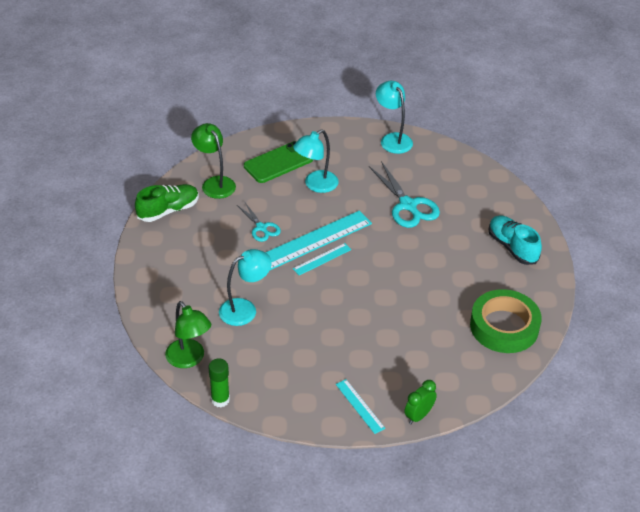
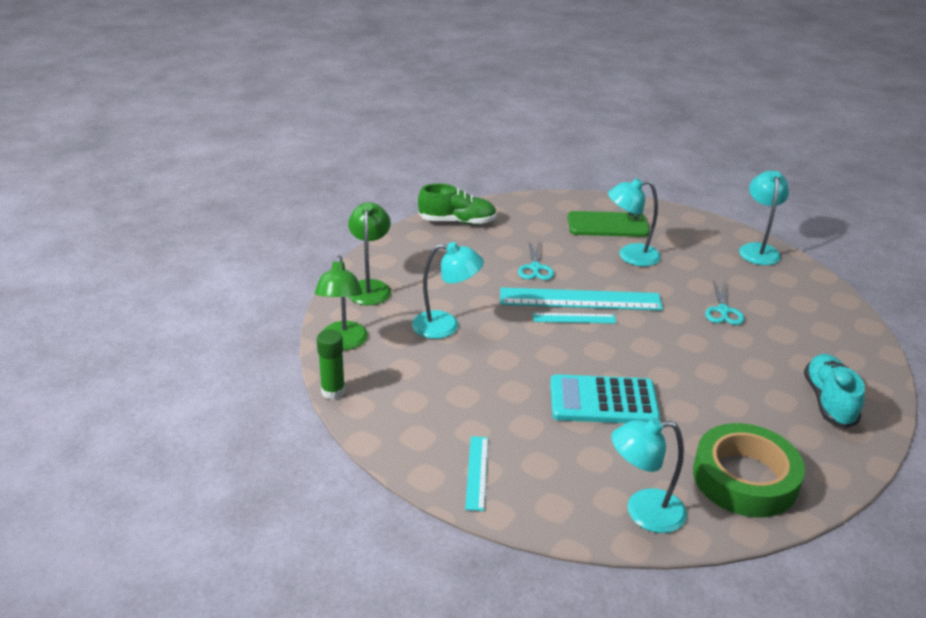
camera: 35 degrees right, 10 degrees down
green lamp [191,123,236,199] -> green lamp moved to [348,202,391,305]
turquoise scissors [369,161,440,228] -> turquoise scissors [705,280,744,325], size x0.60
green clock [404,380,437,424] -> none
none -> turquoise calculator [550,374,660,423]
none -> turquoise lamp [611,418,687,533]

